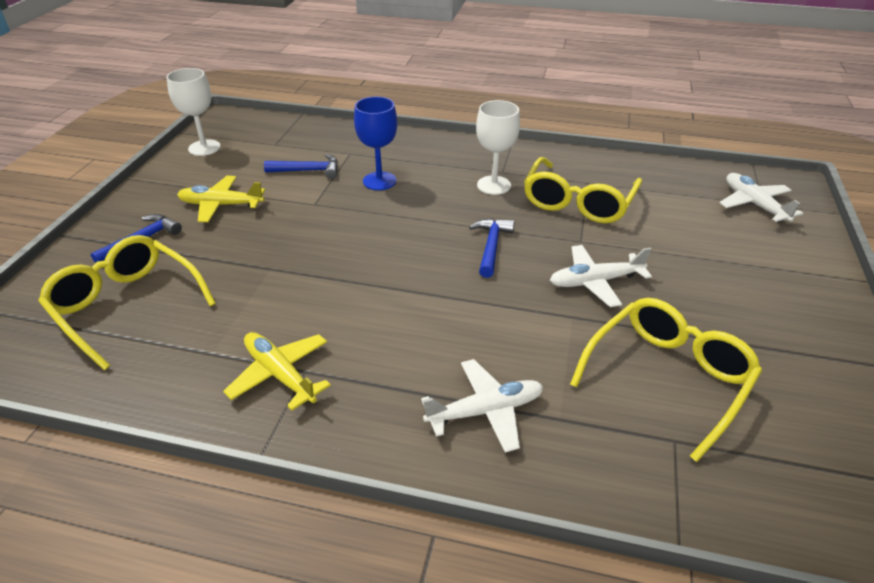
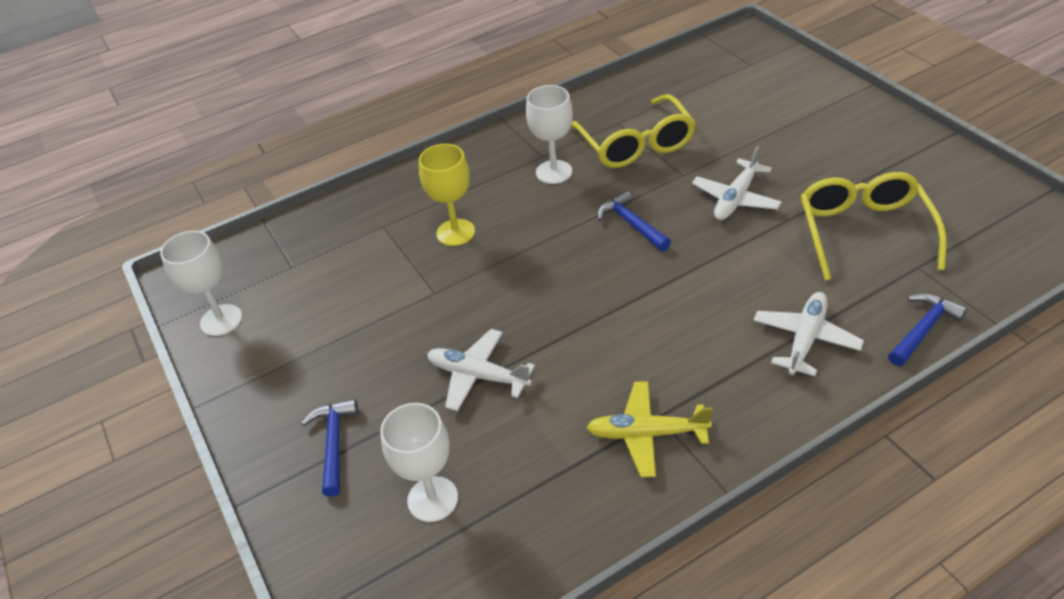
camera: 40 degrees left, 5 degrees up
yellow glasses [38,235,216,370] -> white goblet [380,403,458,522]
yellow plane [177,176,265,222] -> none
blue hammer [264,154,338,179] -> blue hammer moved to [888,293,968,366]
blue goblet [354,97,397,190] -> yellow goblet [419,144,475,246]
white plane [720,173,803,222] -> white plane moved to [427,329,535,411]

